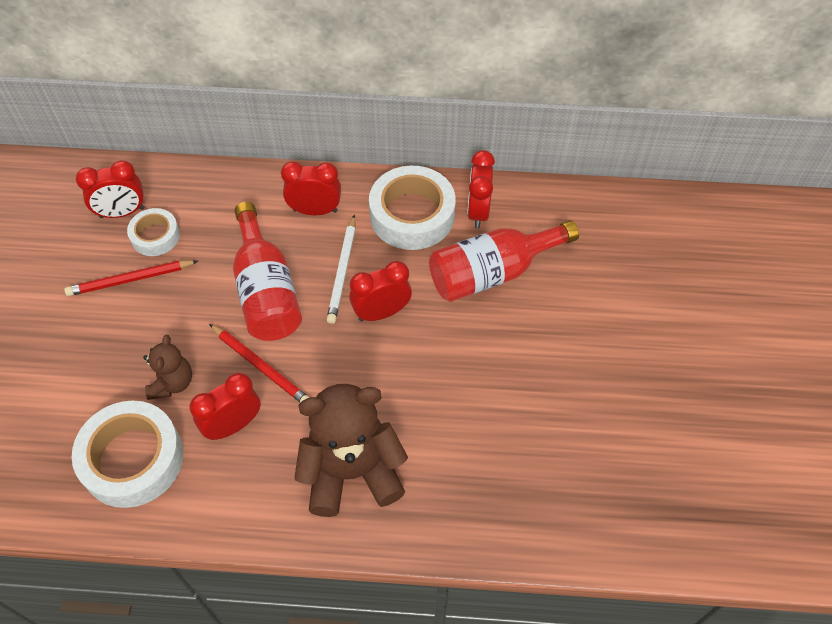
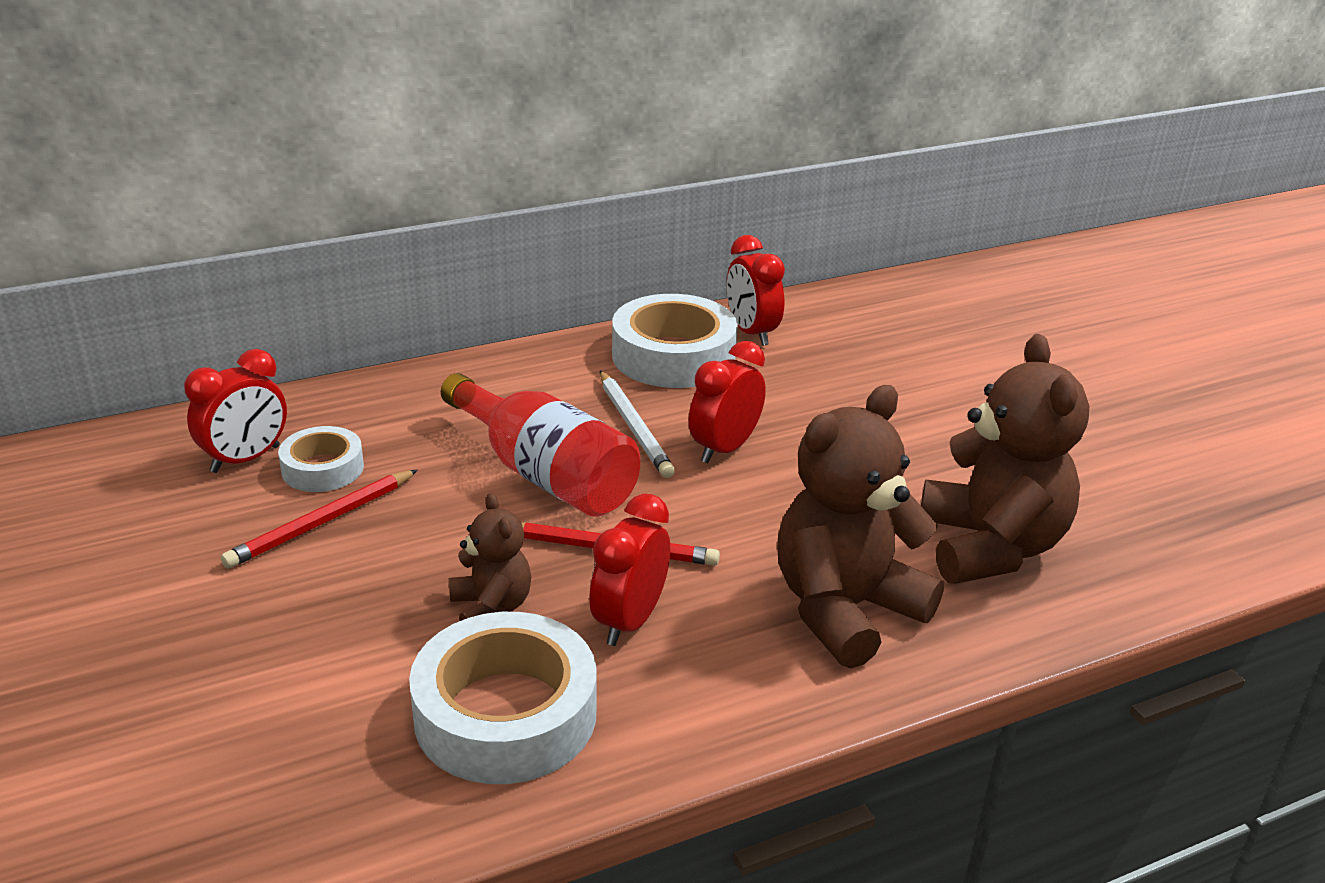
camera: 30 degrees left, 25 degrees down
red clock [281,162,341,215] -> none
red bottle [429,220,579,302] -> none
none -> brown teddy bear [921,334,1089,584]

